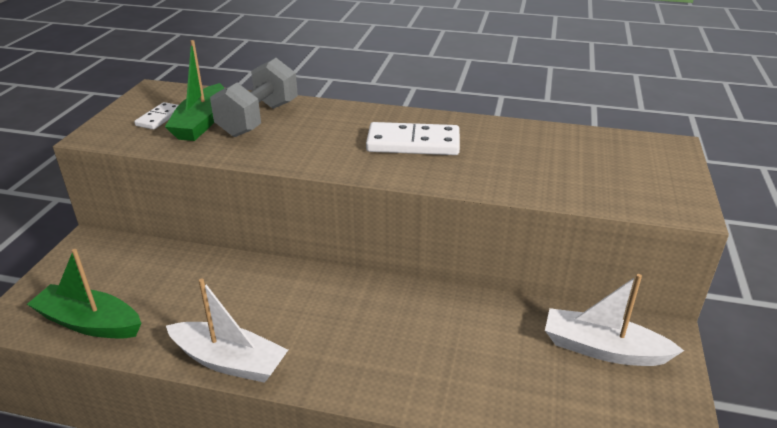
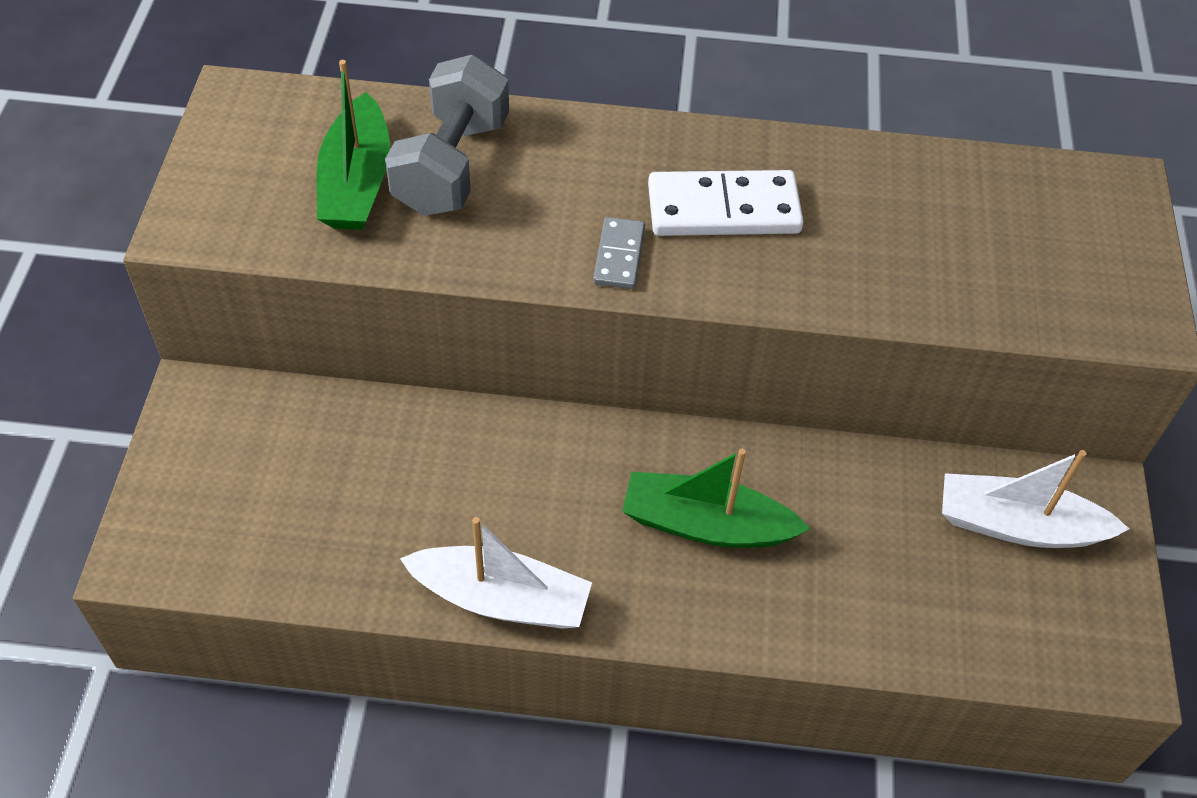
camera: 10 degrees left, 20 degrees up
green boat [27,249,141,338] -> green boat moved to [622,449,810,548]
white domino [134,102,179,130] -> none
none -> grey domino [593,217,645,289]

